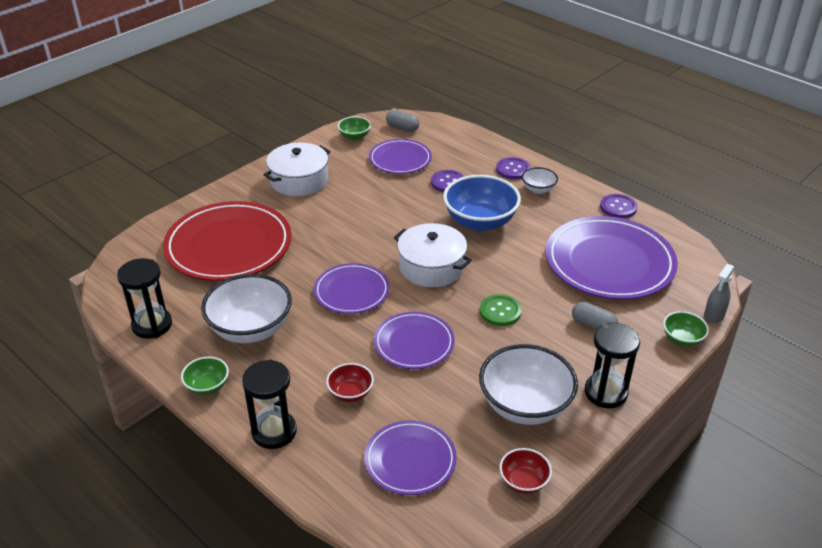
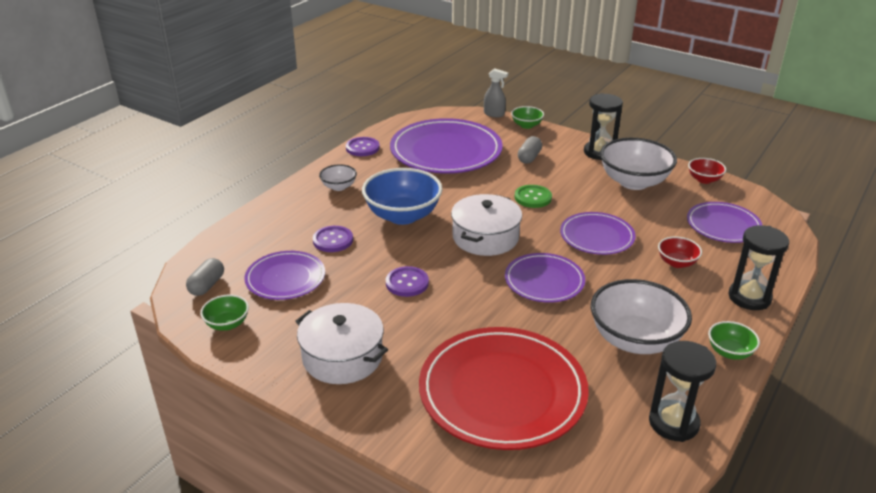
camera: 100 degrees left, 5 degrees down
purple button [496,157,531,180] -> purple button moved to [386,266,429,297]

